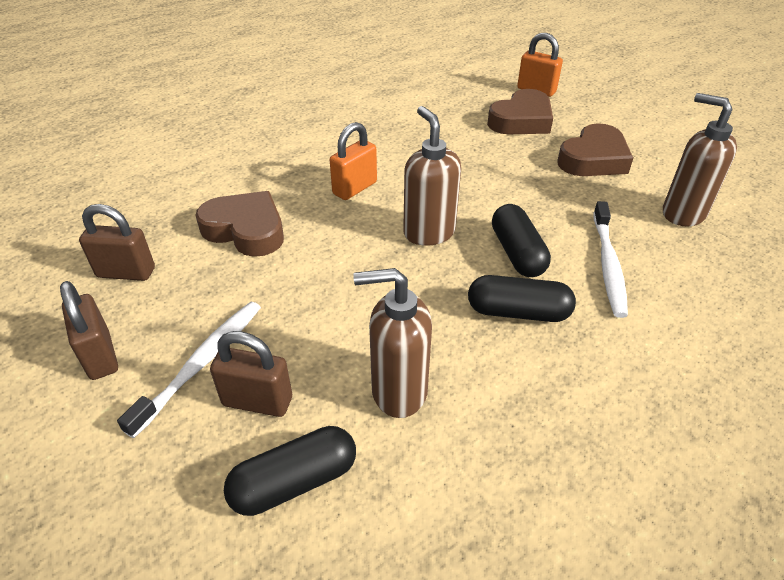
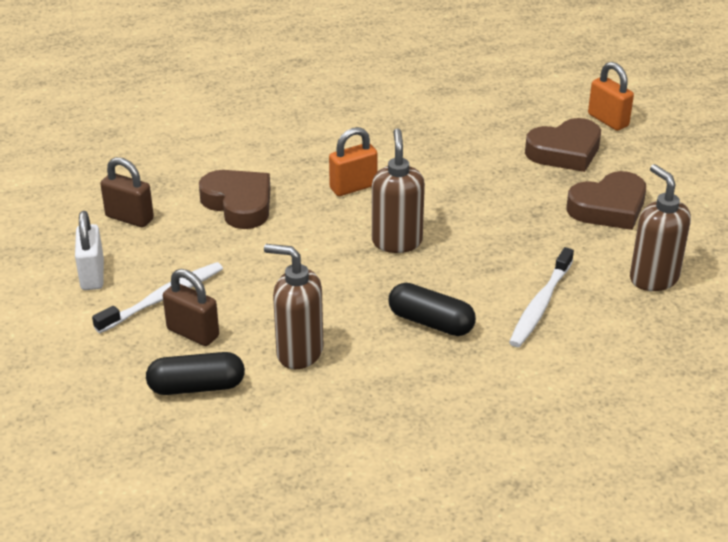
camera: 20 degrees right, 5 degrees down
brown padlock [60,281,118,380] -> white padlock [75,211,104,290]
black capsule [492,204,551,277] -> none

